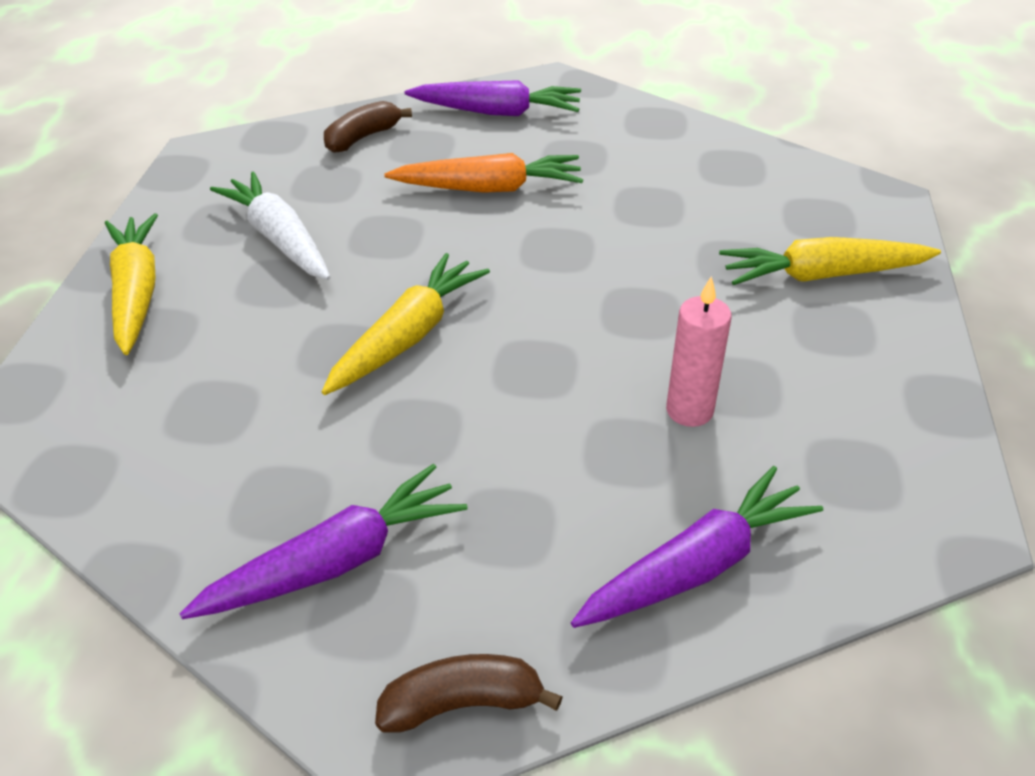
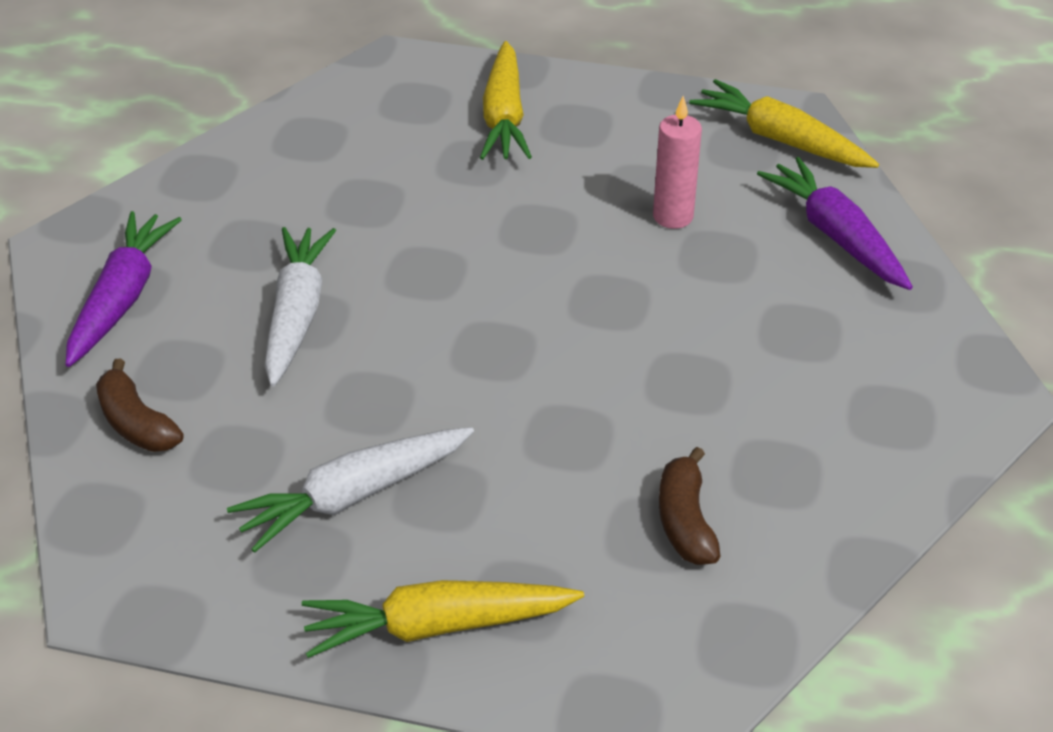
camera: 85 degrees left, 0 degrees up
purple carrot [180,464,468,619] -> none
yellow carrot [322,253,490,395] -> yellow carrot moved to [689,79,879,168]
brown banana [375,654,563,733] -> brown banana moved to [659,447,720,565]
orange carrot [384,153,583,193] -> white carrot [265,227,336,387]

